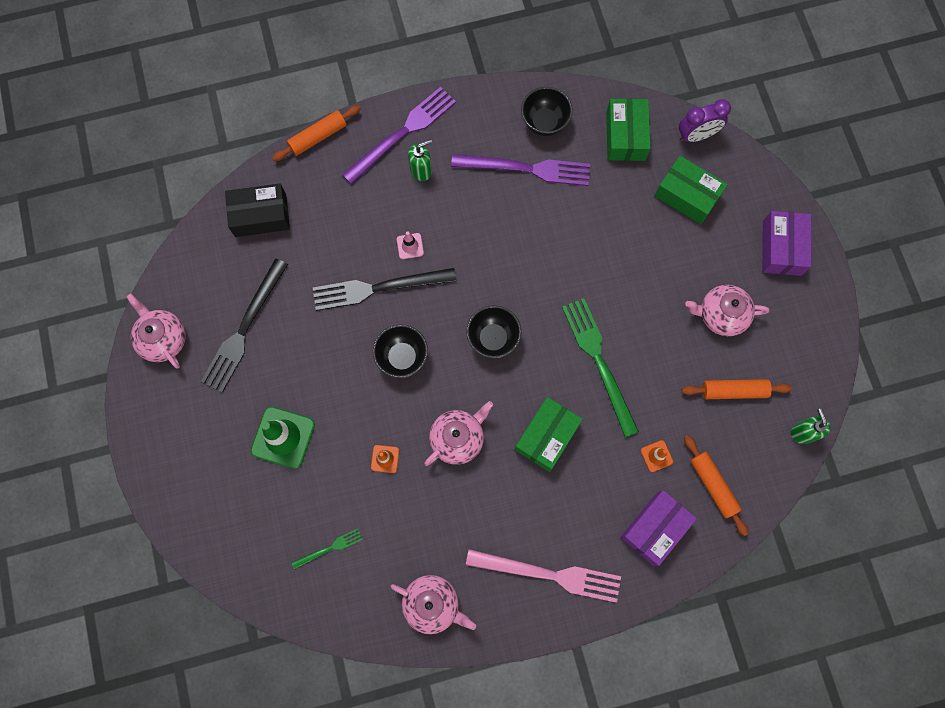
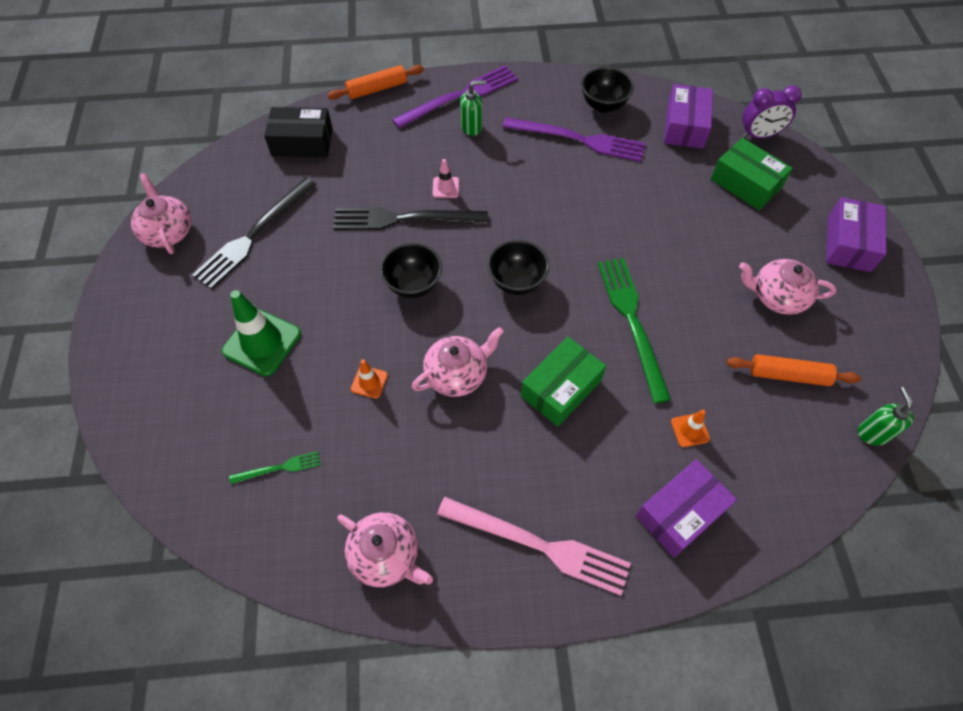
camera: 10 degrees right, 15 degrees down
green box [606,99,651,161] -> purple box [664,84,713,149]
orange rolling pin [684,435,748,536] -> none

